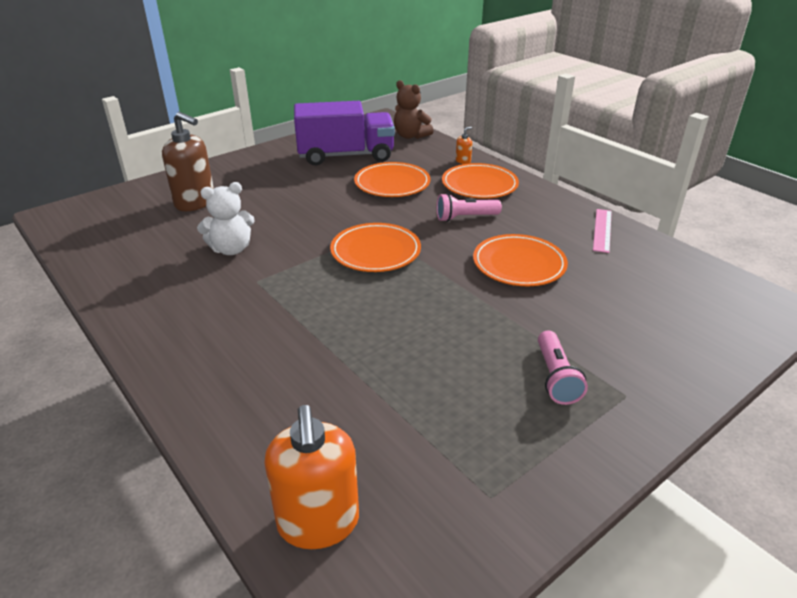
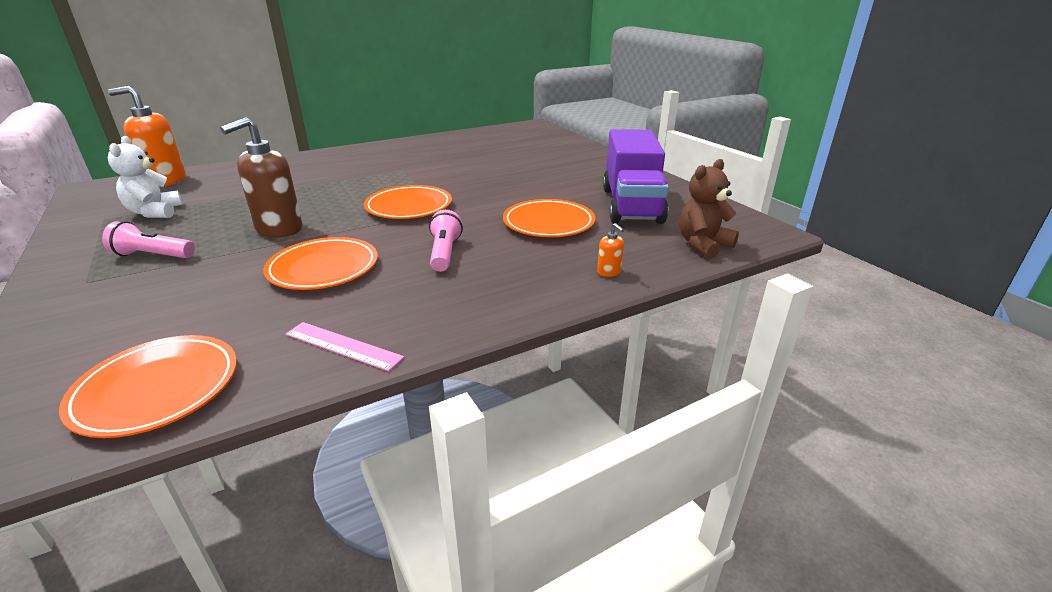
camera: 100 degrees right, 5 degrees down
brown soap dispenser [162,112,214,211] -> brown soap dispenser moved to [220,117,302,238]
white teddy bear [197,182,255,255] -> white teddy bear moved to [108,136,182,218]
orange plate [442,163,519,199] -> orange plate moved to [59,335,237,438]

